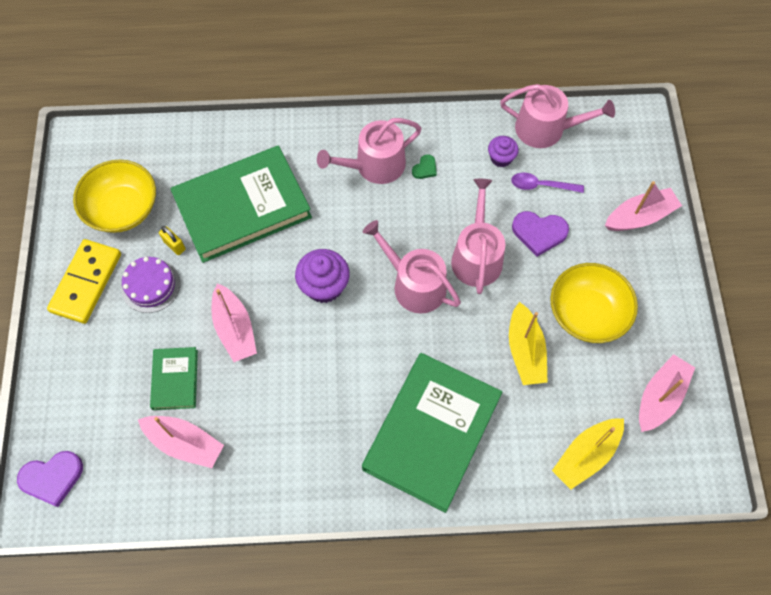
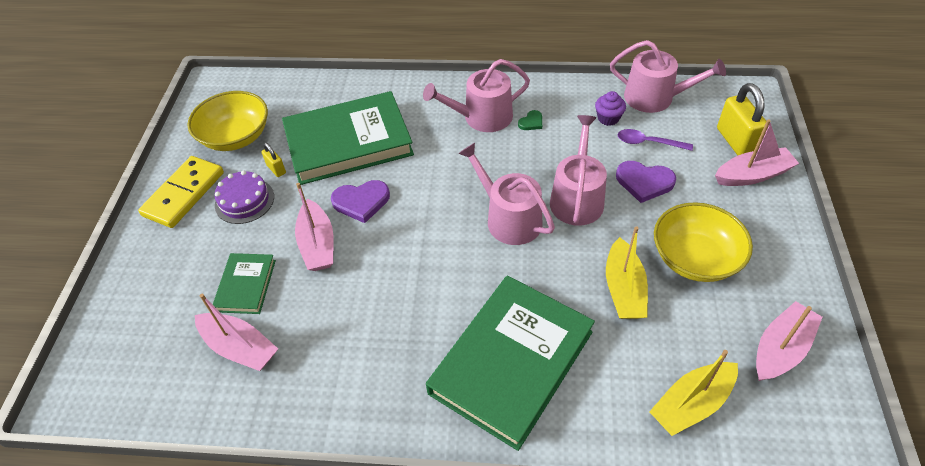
camera: 10 degrees right, 15 degrees down
purple heart [17,451,83,507] -> purple heart moved to [331,180,390,223]
purple cupcake [295,249,350,303] -> none
none -> yellow padlock [717,83,766,155]

